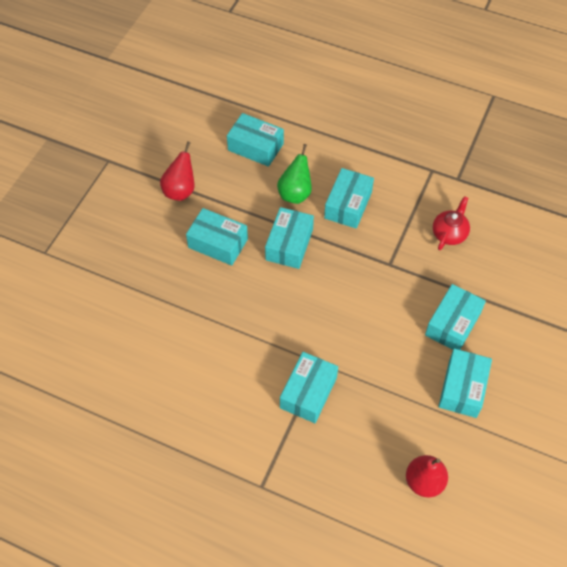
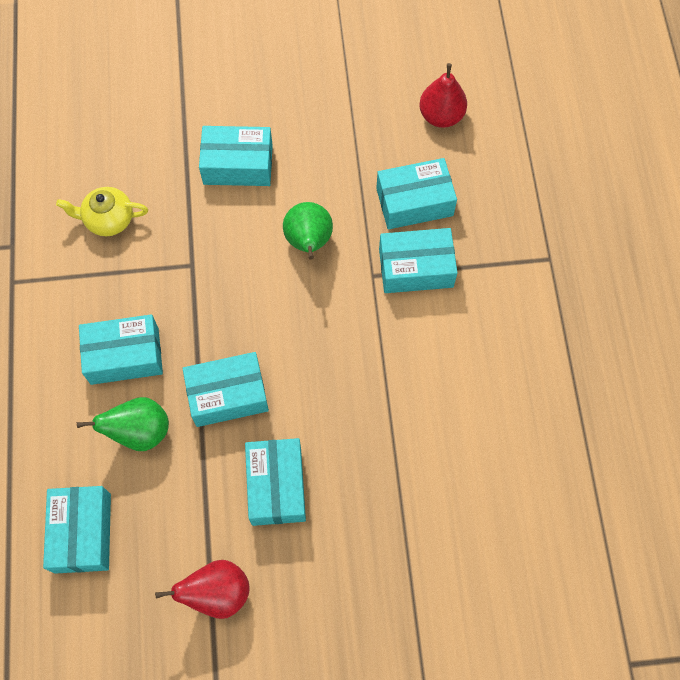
camera: 120 degrees left, 10 degrees up
red teapot [433,196,470,250] -> yellow teapot [56,187,148,236]
turquoise box [438,348,492,418] -> turquoise box moved to [376,158,457,229]
none -> green pear [283,202,333,260]

